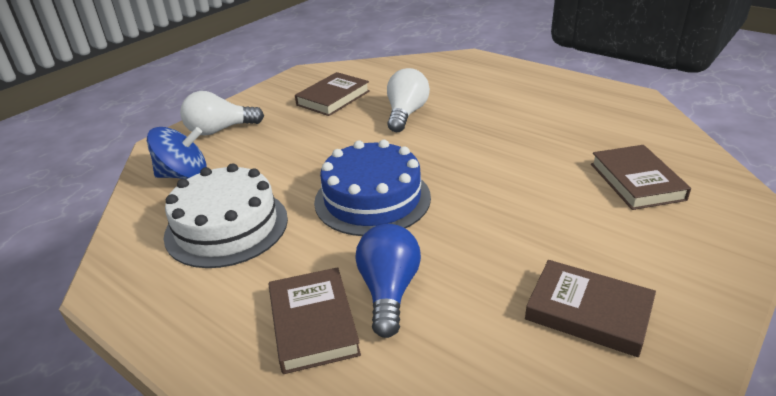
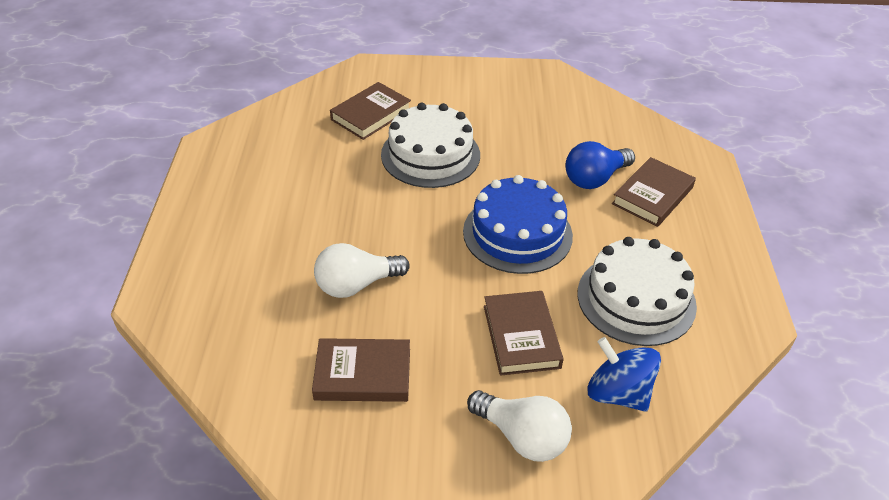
camera: 130 degrees left, 10 degrees up
brown book [525,260,656,357] -> brown book moved to [484,291,564,376]
none -> white cake [381,103,480,188]

